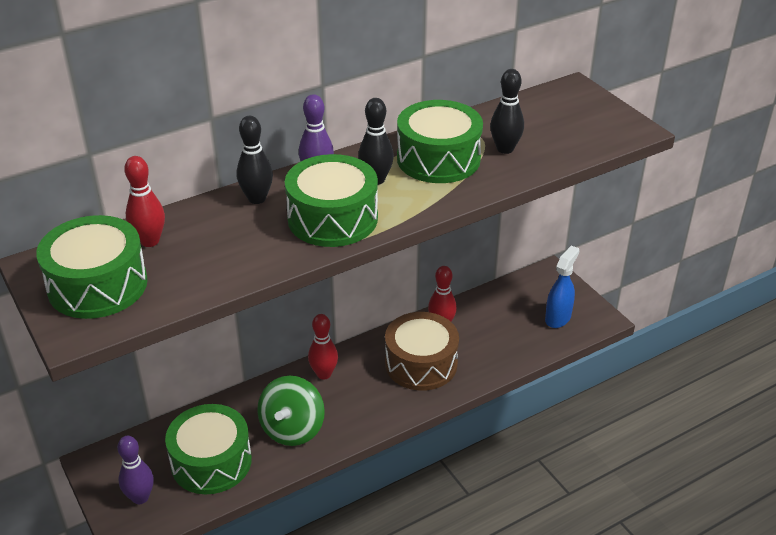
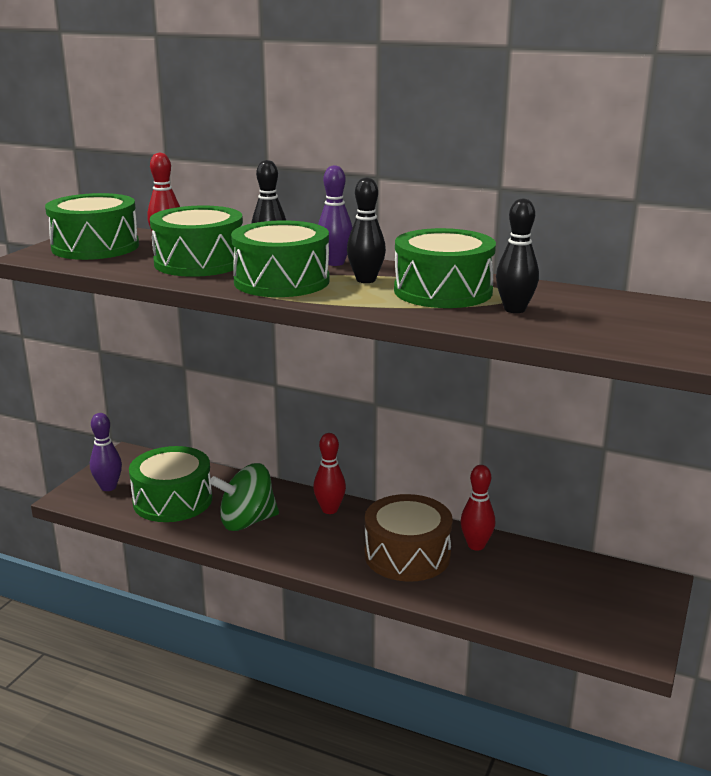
camera: 55 degrees right, 15 degrees down
blue spray bottle [545,246,579,328] -> none
none -> green drum [150,206,243,277]

